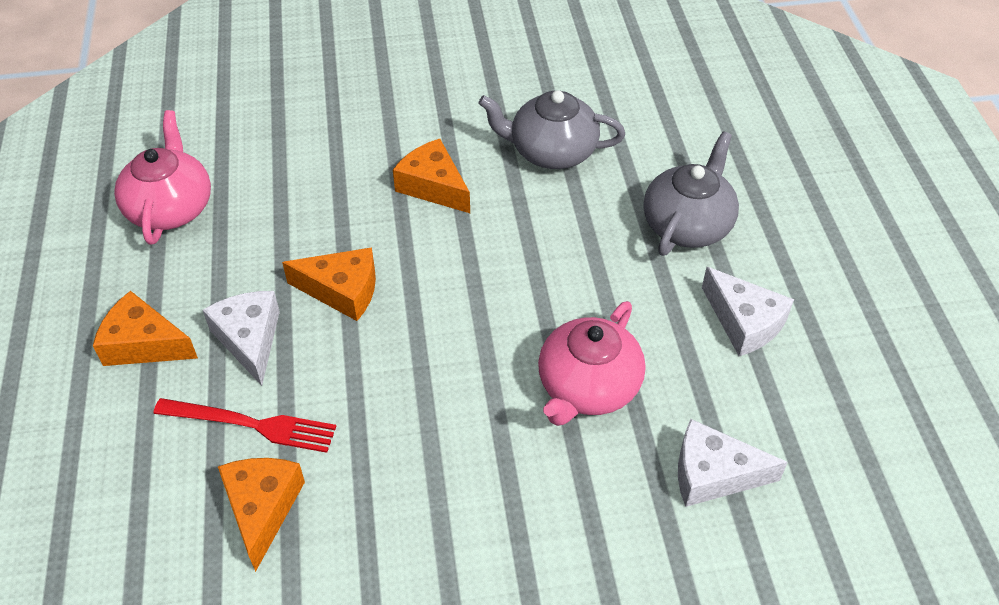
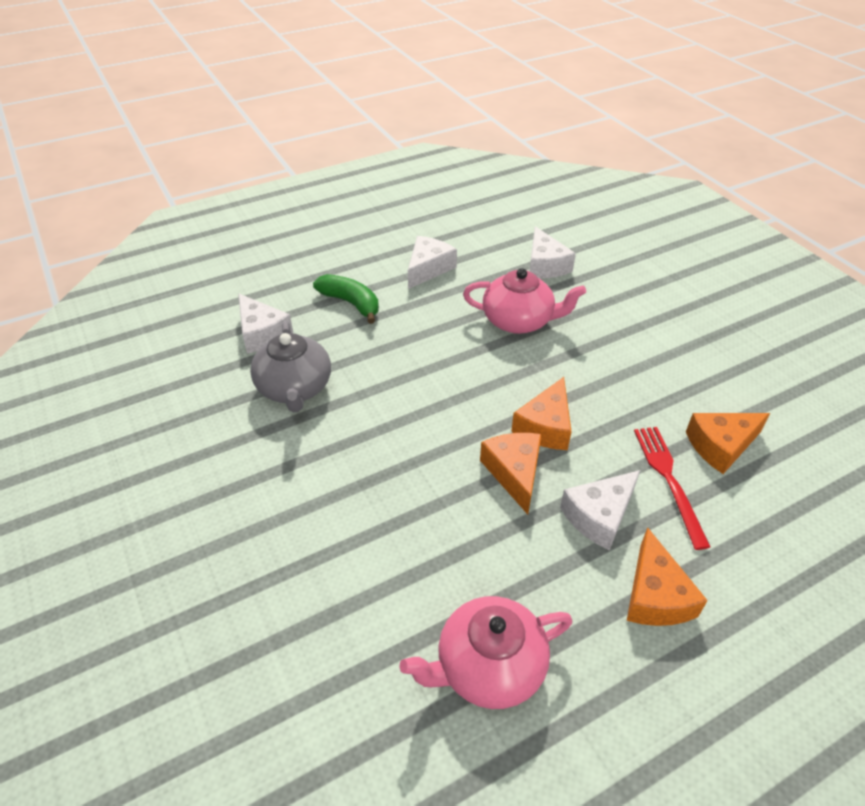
camera: 110 degrees left, 5 degrees down
orange cheese [393,139,470,213] -> orange cheese moved to [511,377,572,450]
grey teapot [643,131,739,256] -> green banana [313,274,379,324]
none -> white cheese [238,293,293,354]

